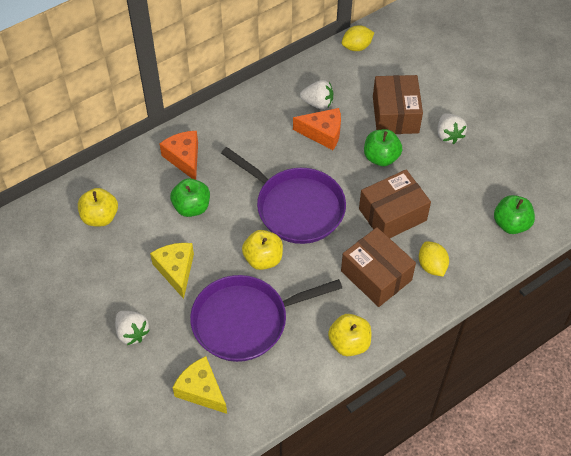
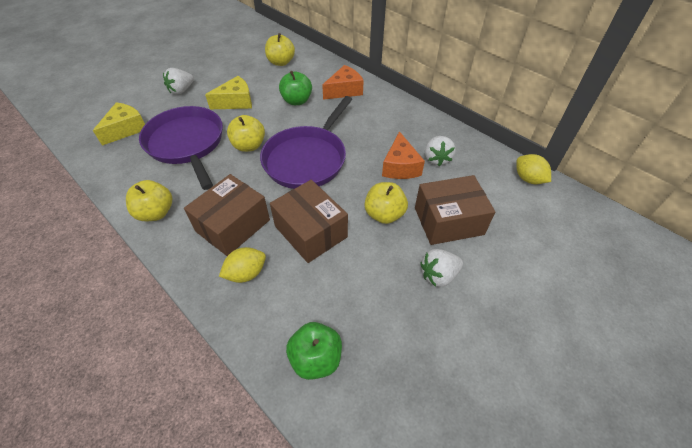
camera: 80 degrees right, 5 degrees down
green apple [364,129,402,166] -> yellow apple [365,182,408,224]

